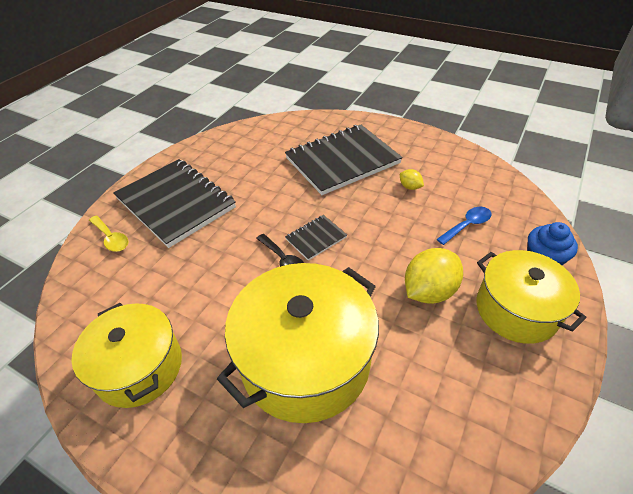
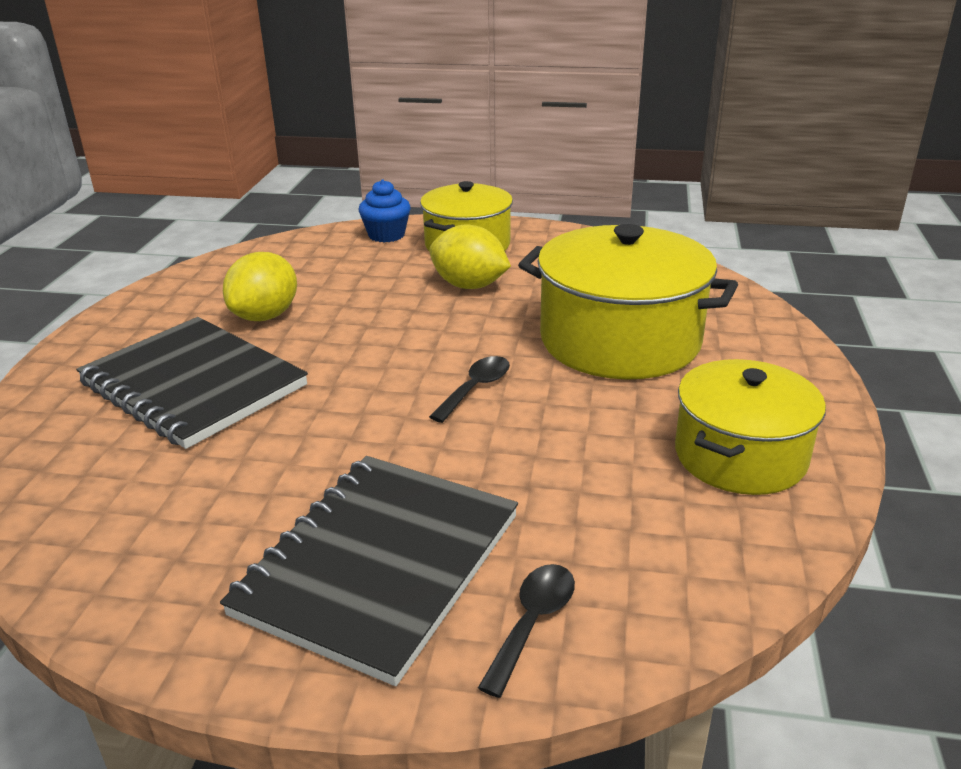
camera: 110 degrees left, 15 degrees down
yellow spoon [89,216,128,252] -> black spoon [478,564,575,698]
black notebook [285,215,347,261] -> none
yellow lemon [400,169,424,190] -> yellow lemon [223,252,297,321], size x2.06
blue spoon [437,207,492,245] -> none

